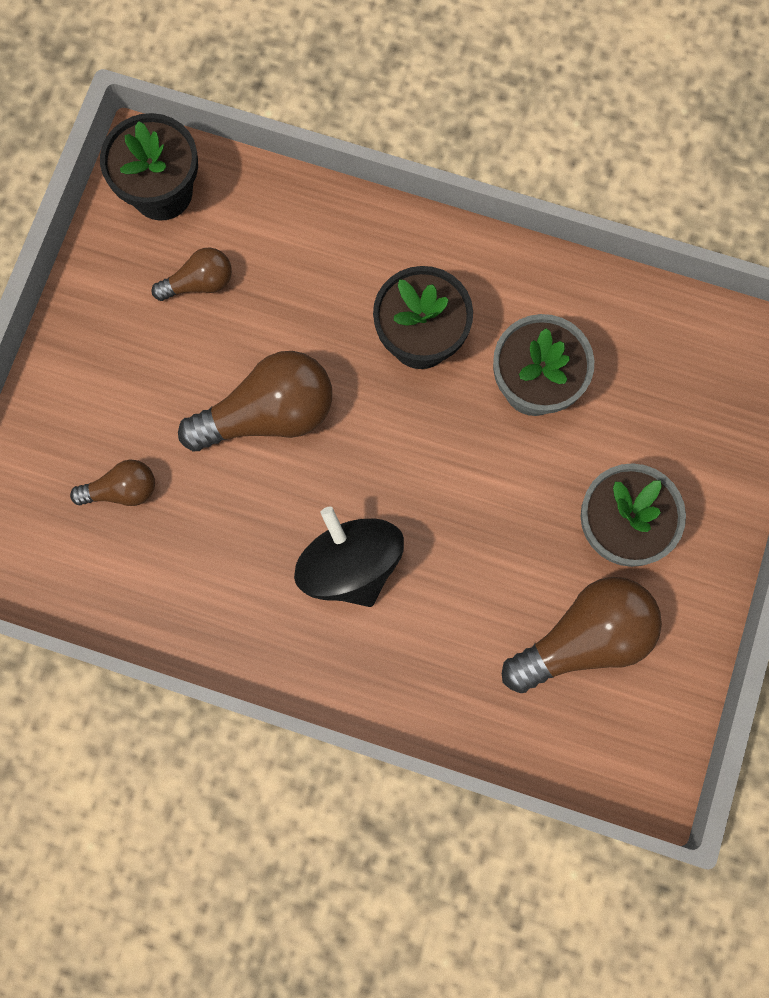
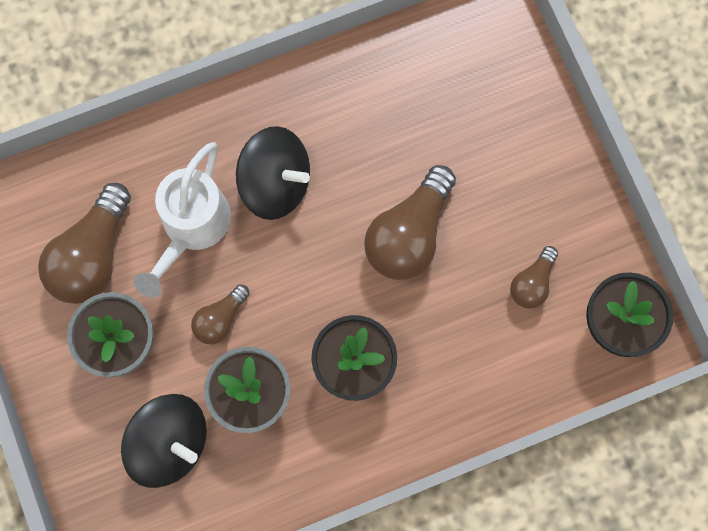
camera: 140 degrees right, 0 degrees up
brown light bulb [70,460,155,506] -> brown light bulb moved to [191,284,250,345]
none -> black spinning top [121,394,207,488]
none -> white watering can [133,142,231,298]

